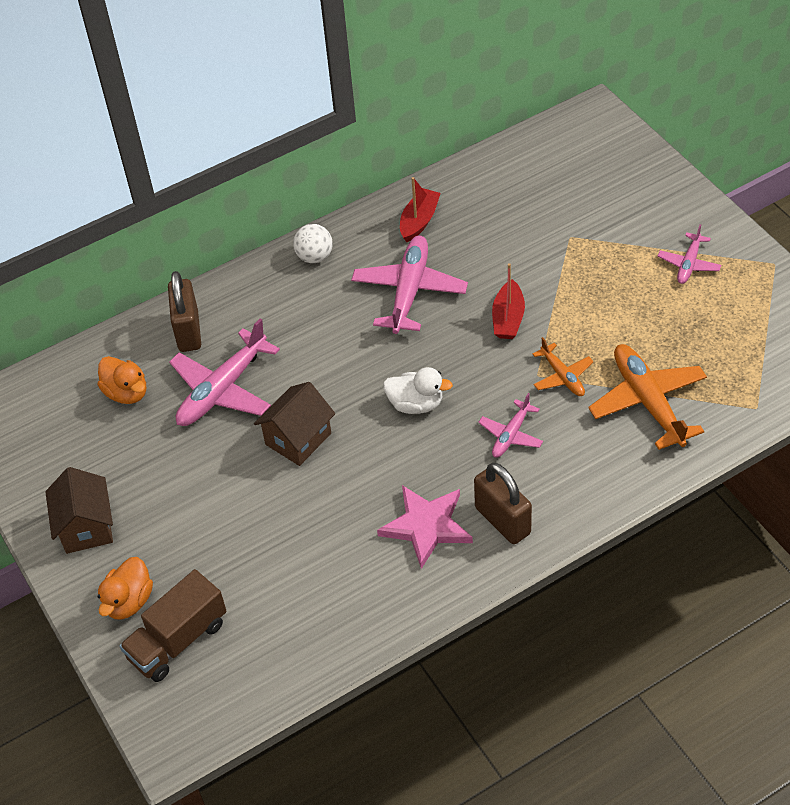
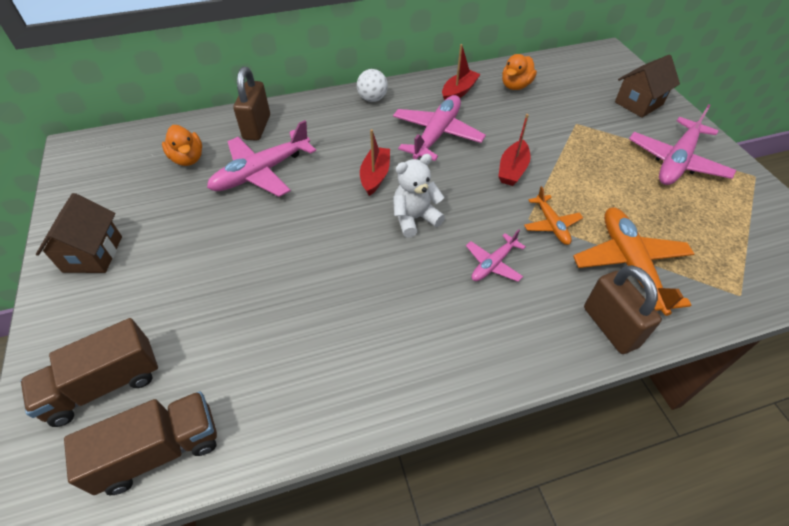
camera: 10 degrees right, 0 degrees up
orange duck [98,557,153,620] -> orange duck moved to [502,54,537,90]
brown house [254,382,335,466] -> brown house moved to [615,54,680,118]
pink star [377,485,473,569] -> none
white duck [383,367,453,414] -> white teddy bear [393,154,445,238]
brown padlock [474,463,532,544] -> brown padlock moved to [584,265,662,354]
pink plane [658,224,721,284] -> pink plane [629,104,736,185], size x1.84
none -> brown truck [64,391,217,495]
none -> red boat [360,129,390,196]

